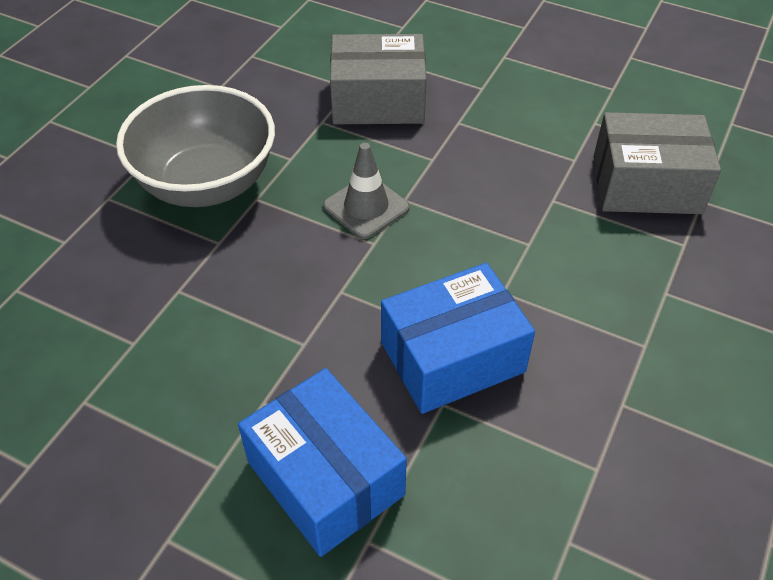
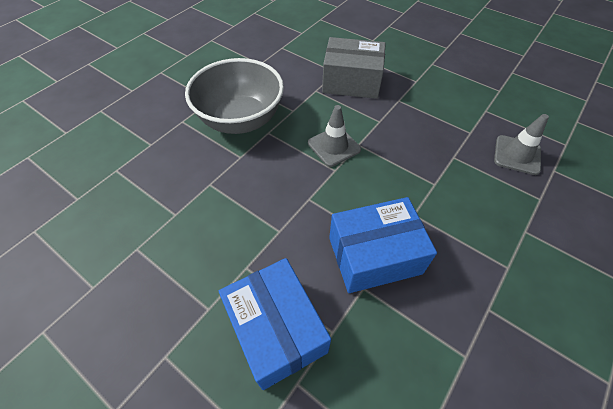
camera: 10 degrees right, 5 degrees up
grey box [593,112,721,214] -> grey traffic cone [494,114,549,175]

